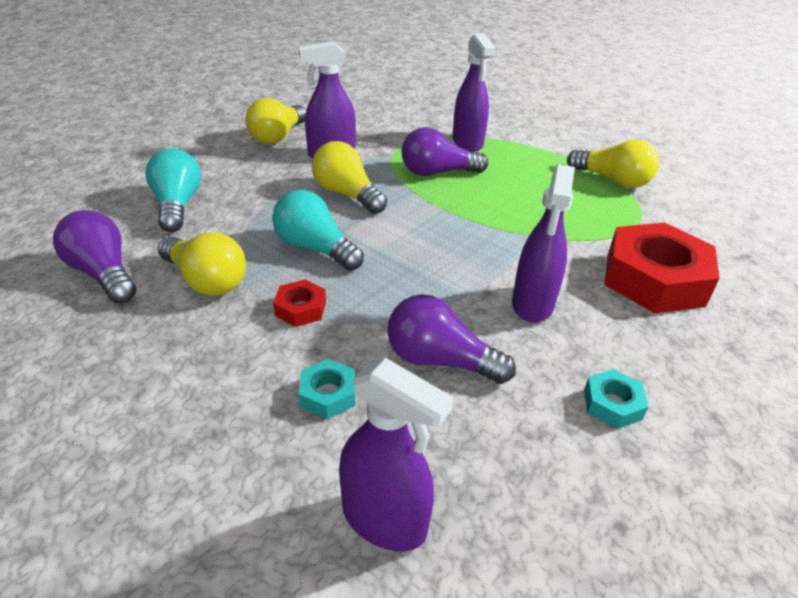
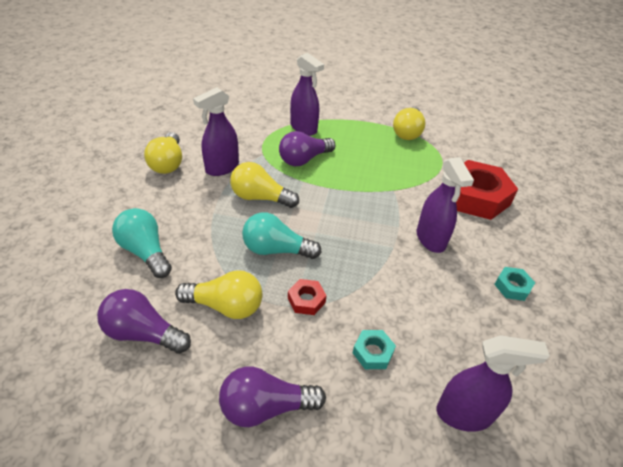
camera: 30 degrees left, 5 degrees up
purple light bulb [387,294,516,384] -> purple light bulb moved to [219,366,326,427]
yellow light bulb [567,139,659,188] -> yellow light bulb turned 105 degrees clockwise [393,107,426,140]

